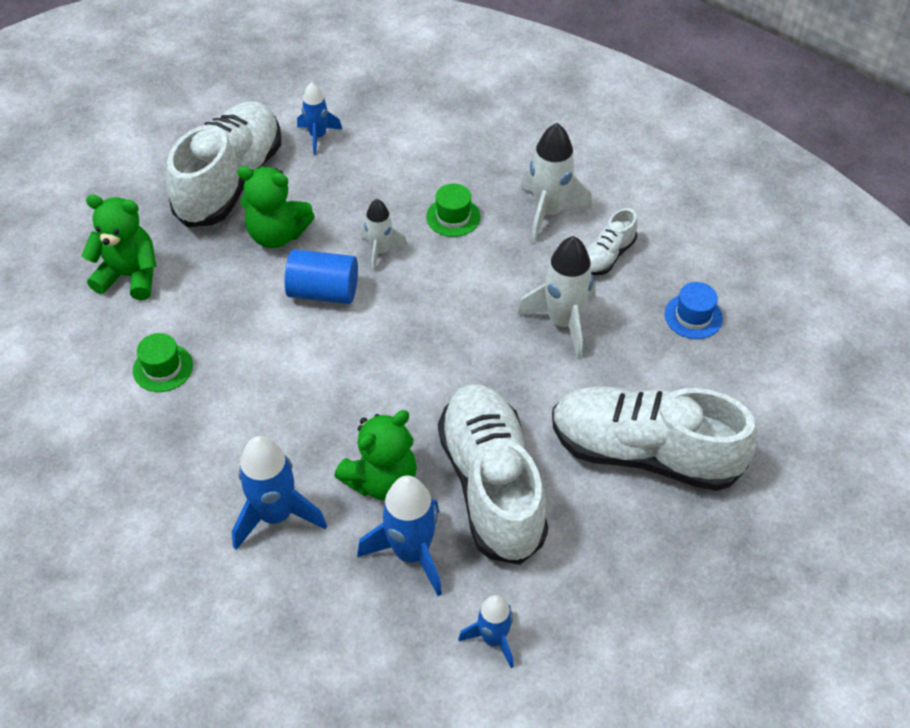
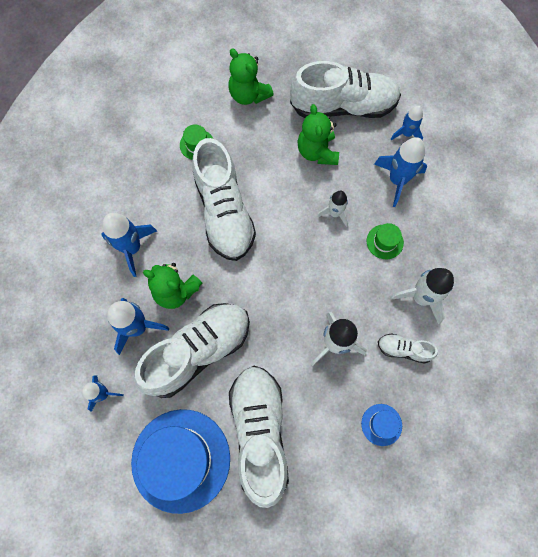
camera: 65 degrees right, 20 degrees up
green teddy bear [81,195,157,300] -> green teddy bear turned 150 degrees clockwise [228,48,274,105]
blue cylinder [285,249,358,304] -> none
none -> blue hat [131,409,230,514]
none -> white shoe [192,138,256,261]
none -> blue rocket [374,137,427,207]

